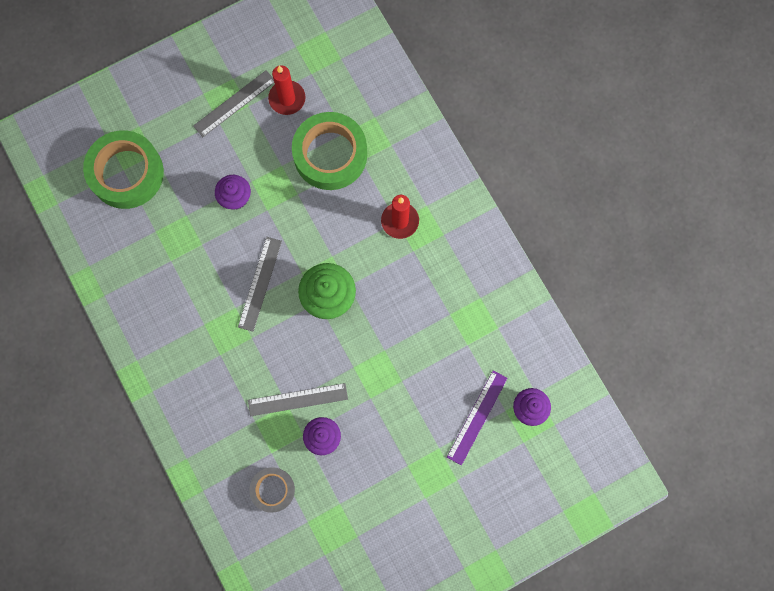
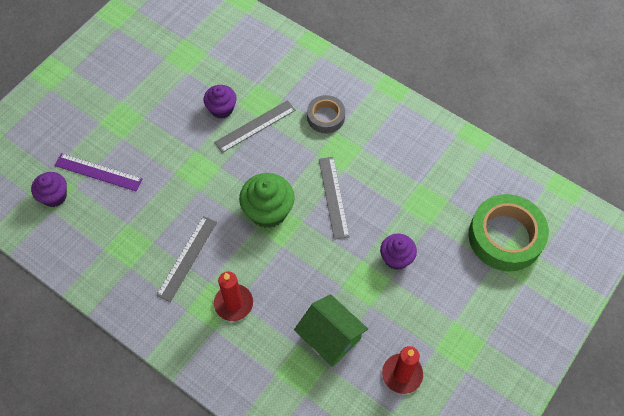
camera: 155 degrees right, 15 degrees down
grey ruler [193,70,274,137] -> grey ruler moved to [156,216,217,302]
grey tape [249,467,295,512] -> grey tape moved to [307,95,345,133]
green tape [292,112,367,190] -> green house [294,294,368,367]
purple ruler [447,370,508,465] -> purple ruler turned 75 degrees counterclockwise [54,153,143,192]

